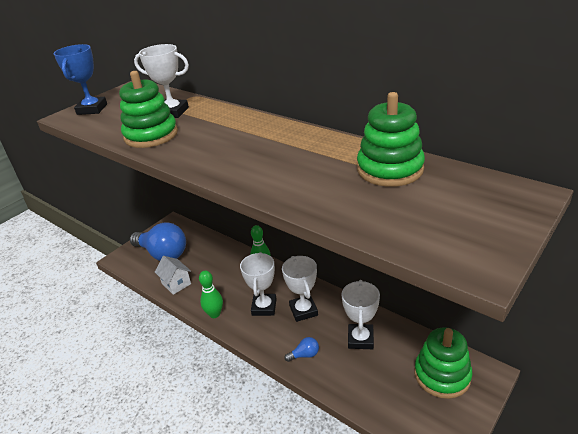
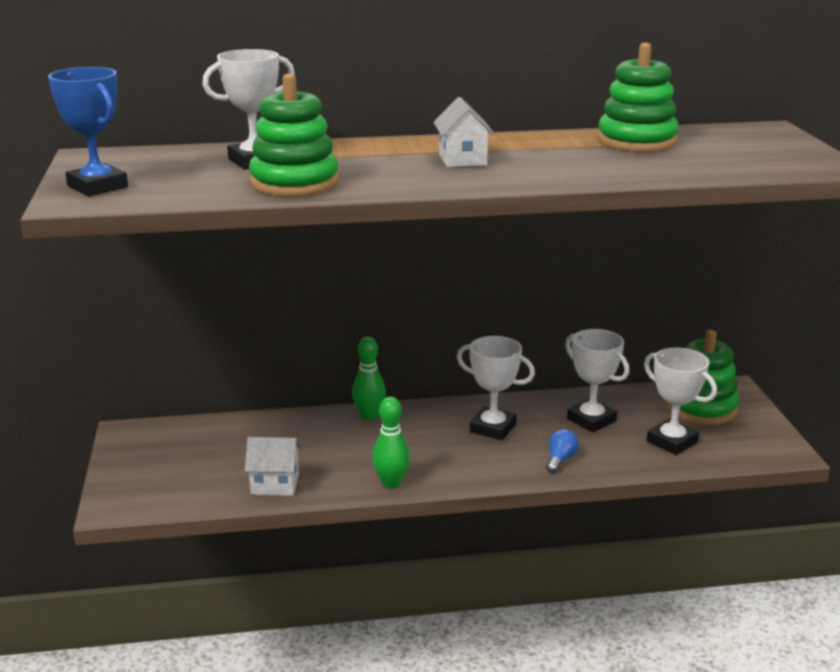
camera: 50 degrees left, 10 degrees down
blue light bulb [130,222,186,261] -> none
white trophy [240,252,276,316] -> white trophy moved to [644,348,717,455]
none -> white house [433,97,494,167]

